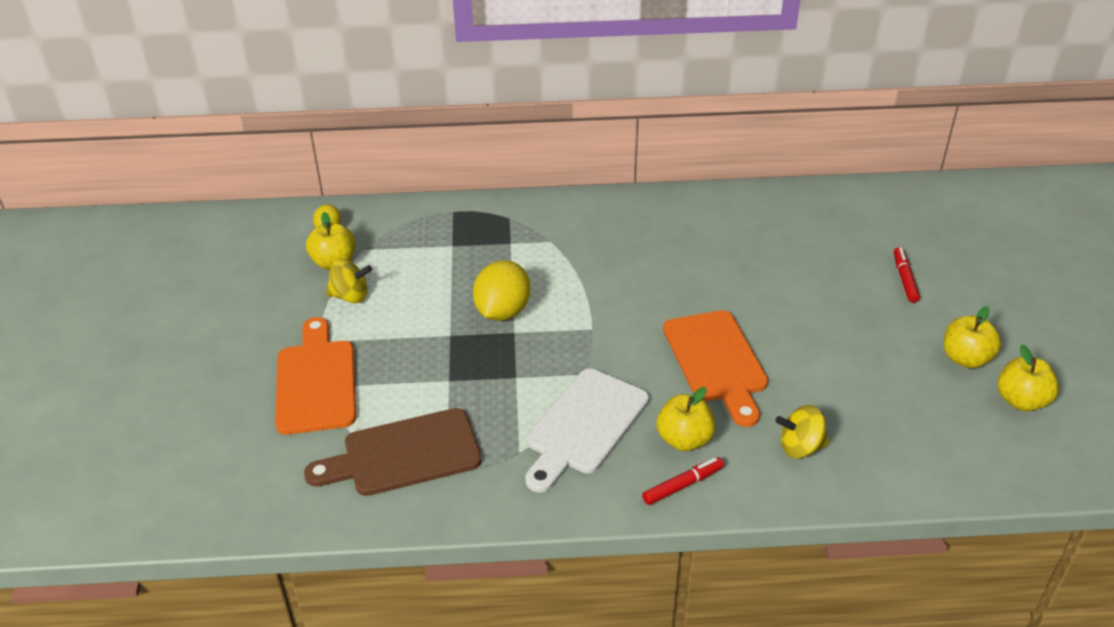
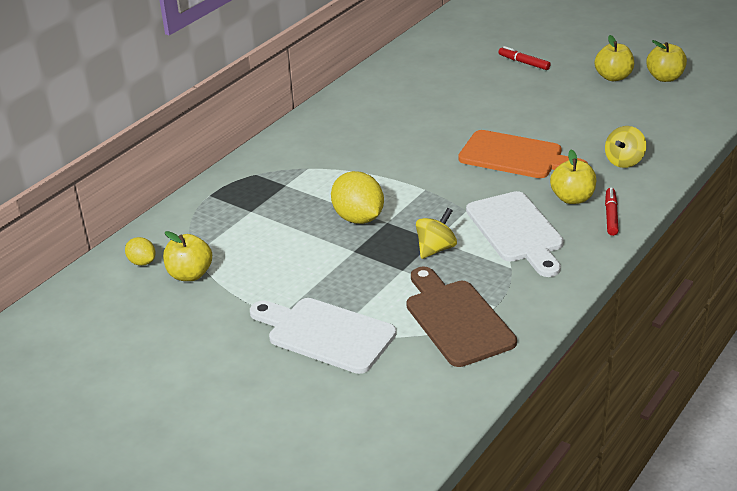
camera: 50 degrees left, 5 degrees down
orange cutting board [275,317,356,435] -> white cutting board [250,298,396,374]
brown cutting board [304,408,482,496] -> brown cutting board turned 135 degrees clockwise [406,267,517,367]
yellow spinning top [326,259,372,303] -> yellow spinning top moved to [416,208,457,259]

